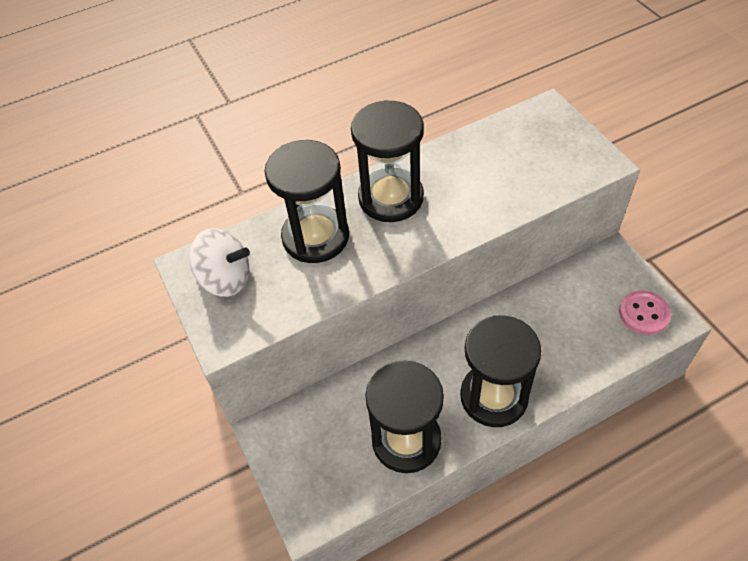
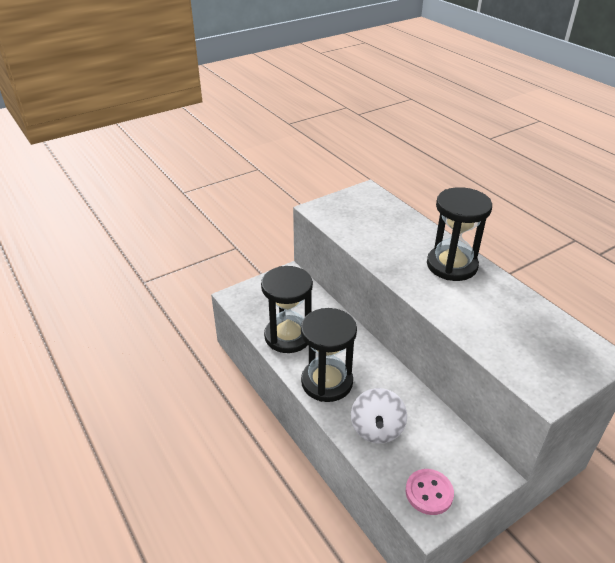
camera: 80 degrees right, 15 degrees down
white spinning top [189,228,250,297] -> white spinning top moved to [351,388,407,444]
black hourglass [264,140,349,263] -> none

